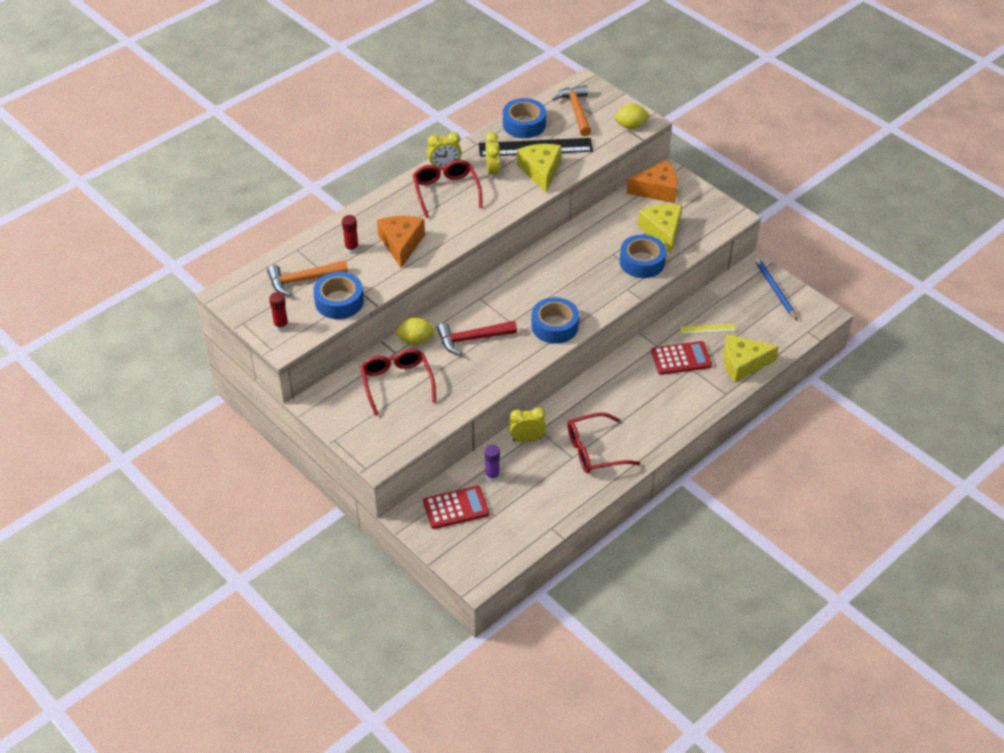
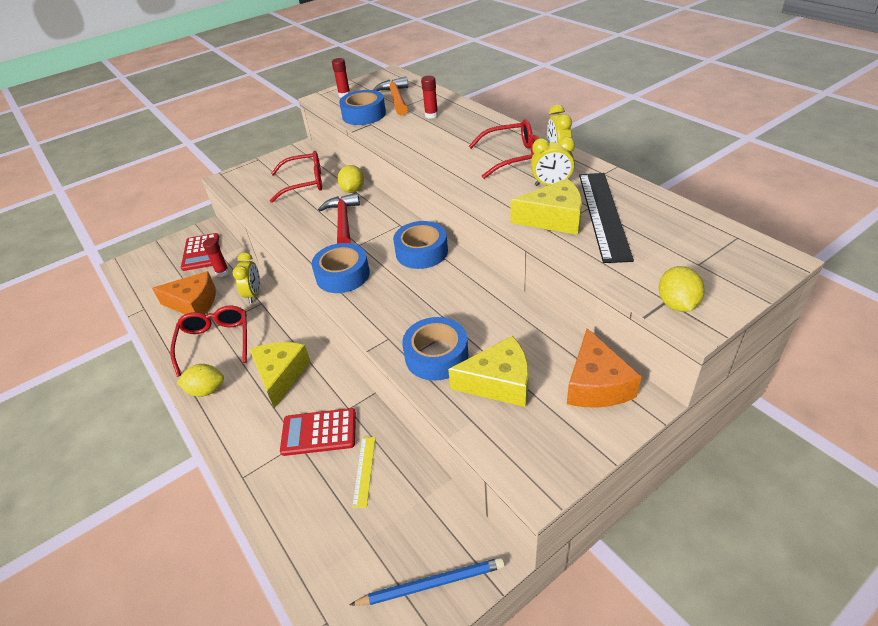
camera: 100 degrees right, 5 degrees down
orange cheese [377,216,425,268] -> orange cheese moved to [152,271,216,314]
purple glue stick [485,445,500,482] -> red glue stick [203,238,229,277]
blue tape [503,98,546,138] -> blue tape moved to [393,221,448,269]
orange hammer [552,85,591,136] -> none
red calculator [651,341,712,375] -> red calculator turned 90 degrees clockwise [280,408,356,456]
yellow cheese [723,334,779,382] -> yellow cheese moved to [249,342,311,408]
none -> yellow lemon [177,364,224,397]

